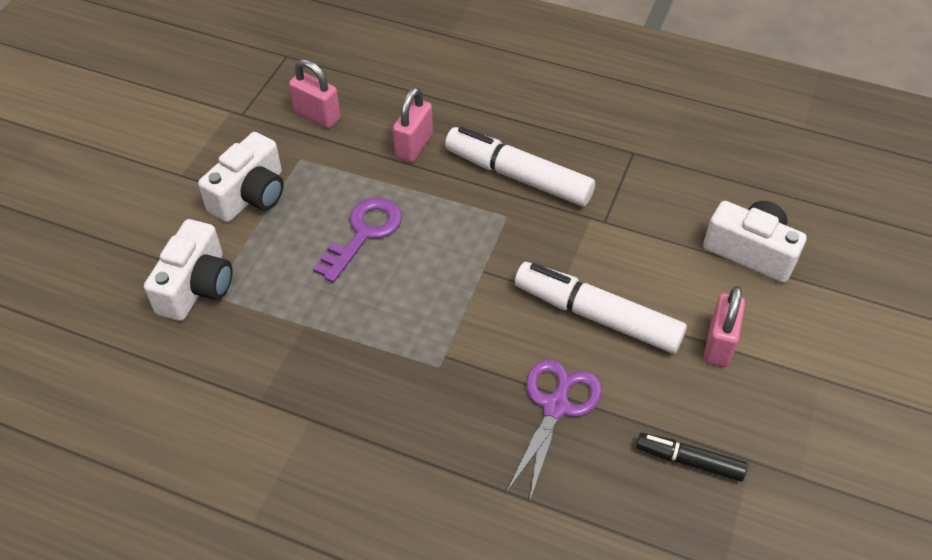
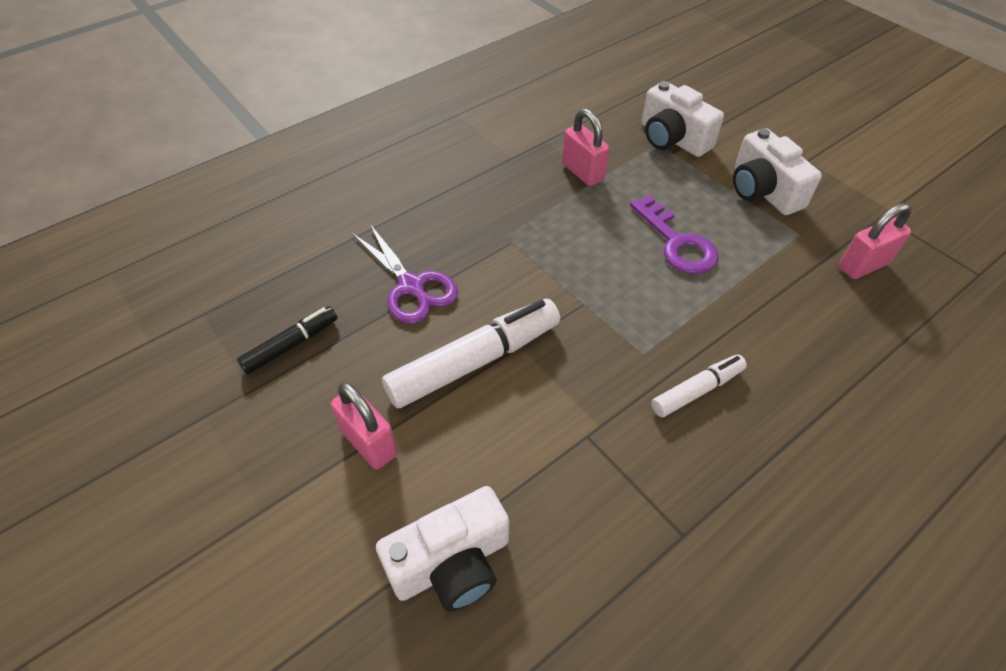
camera: 120 degrees right, 0 degrees up
pink padlock [393,87,433,162] -> pink padlock moved to [562,109,609,186]
white marker [445,127,595,206] -> white marker [651,354,747,417], size x0.56

